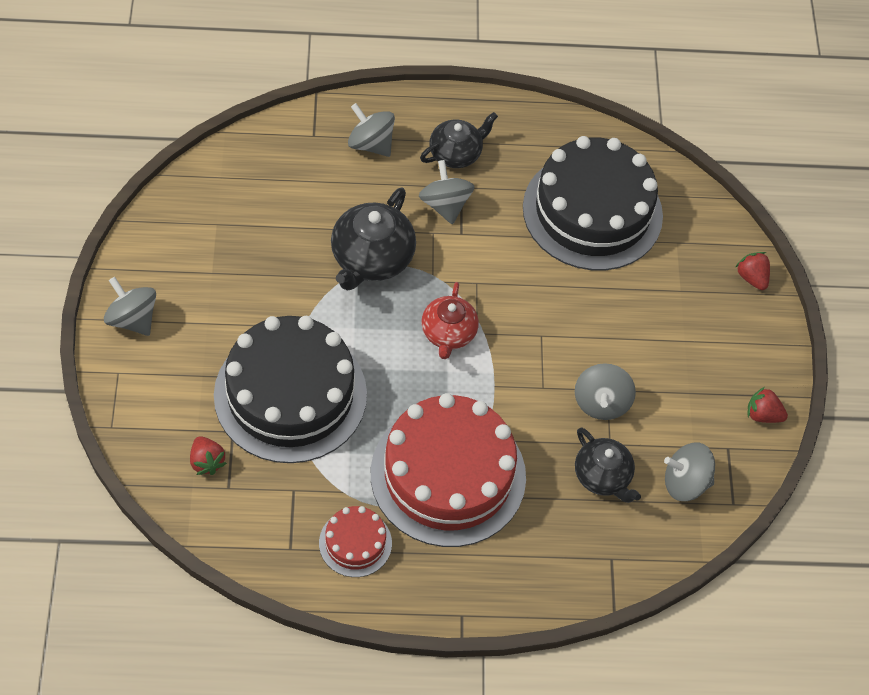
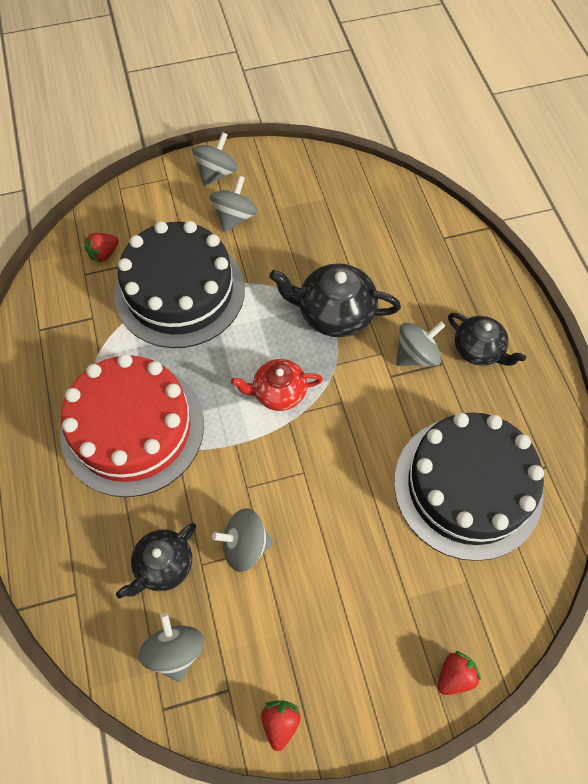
camera: 80 degrees right, 5 degrees up
red cake [319,506,392,577] -> none
grey spinning top [348,103,395,157] -> grey spinning top moved to [210,176,257,232]

